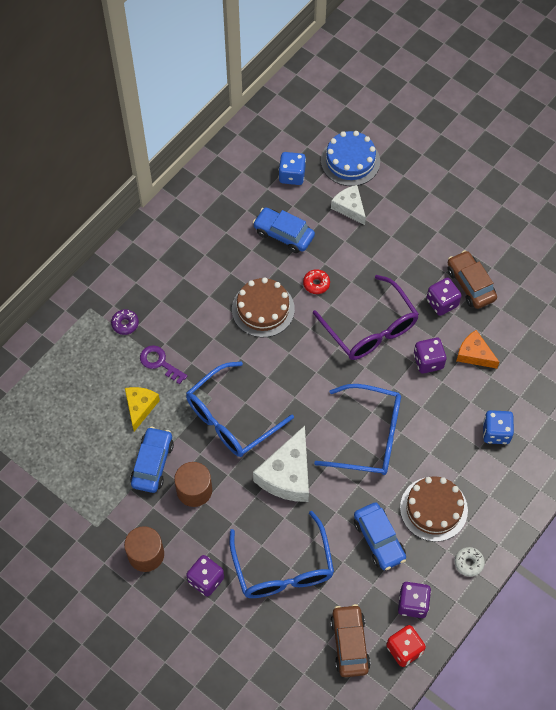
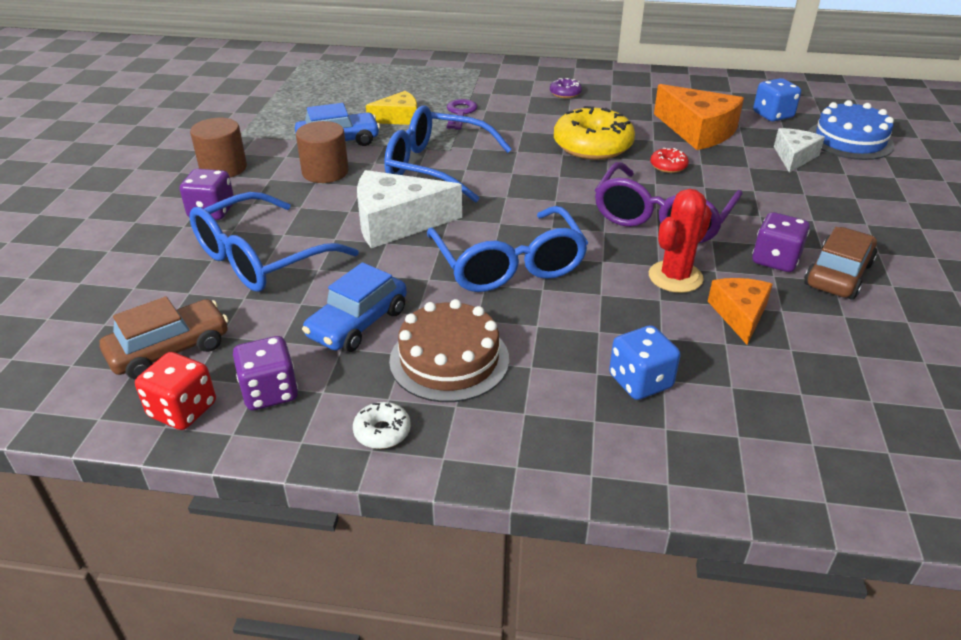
camera: 60 degrees right, 25 degrees down
purple donut [111,309,139,335] -> purple donut moved to [550,78,582,98]
brown cake [232,277,295,337] -> yellow donut [554,106,635,160]
blue car [253,207,315,253] -> orange cheese [654,84,744,150]
purple dice [414,338,446,374] -> red cactus [649,189,712,293]

